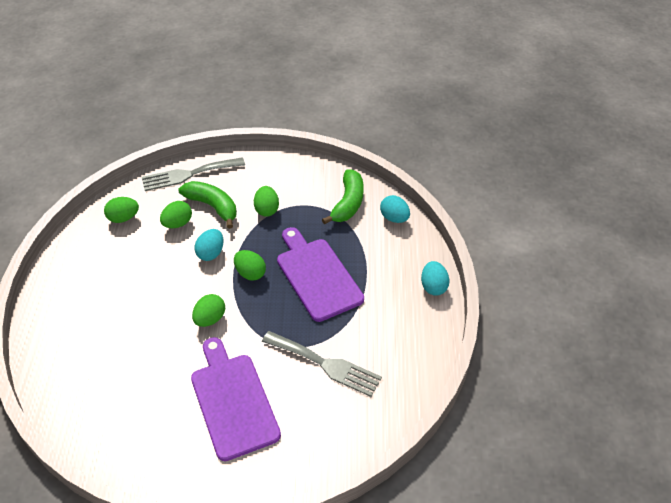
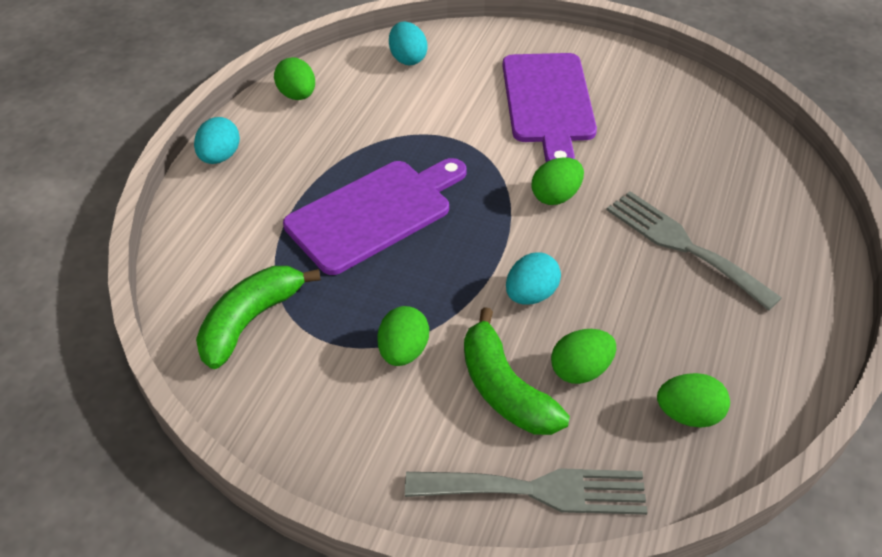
camera: 160 degrees left, 0 degrees up
green egg [234,250,266,281] -> green egg moved to [274,57,315,100]
grey fork [262,331,382,397] -> grey fork moved to [606,191,782,311]
purple cutting board [277,227,364,322] -> purple cutting board turned 120 degrees counterclockwise [283,158,467,275]
turquoise egg [380,195,410,223] -> turquoise egg moved to [389,21,428,65]

